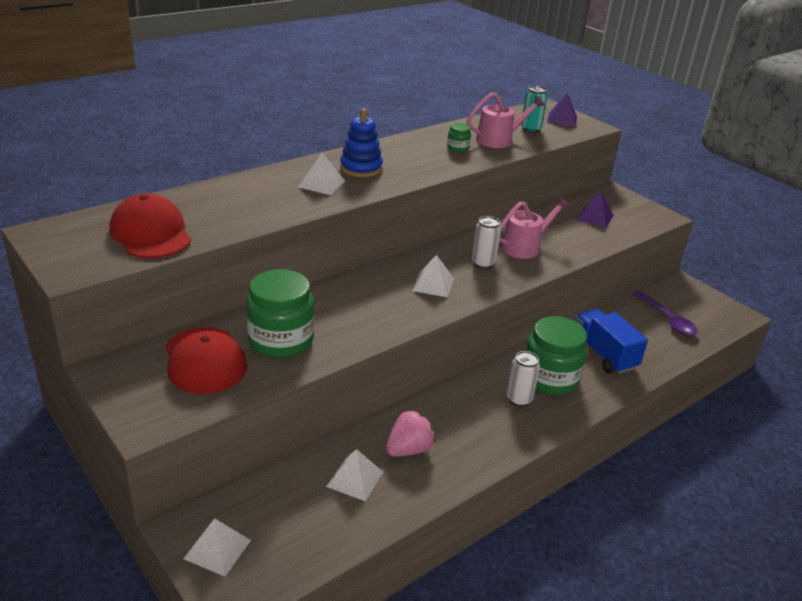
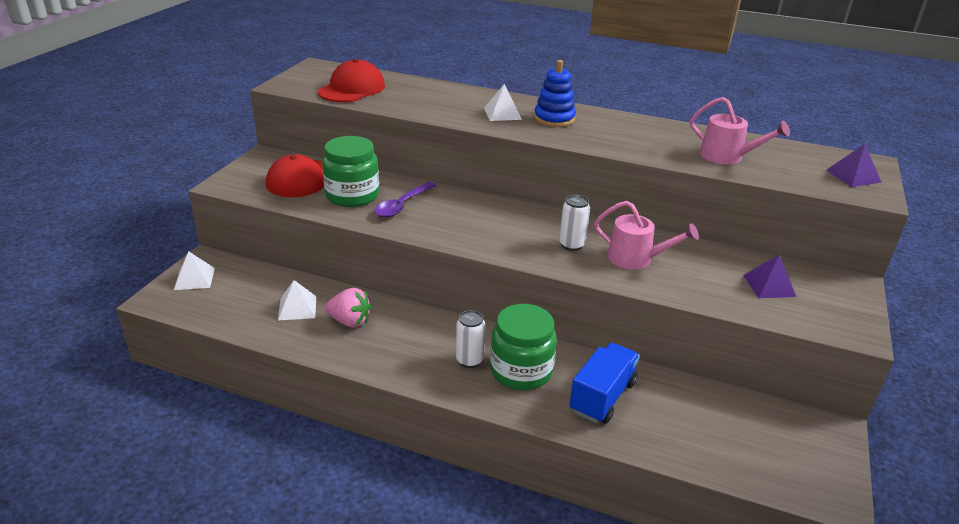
camera: 60 degrees right, 0 degrees up
white pyramid [412,255,454,297] -> none
green jar [447,123,471,152] -> none
turquoise can [521,86,547,133] -> none
purple spoon [633,291,698,335] -> purple spoon moved to [374,182,436,217]

